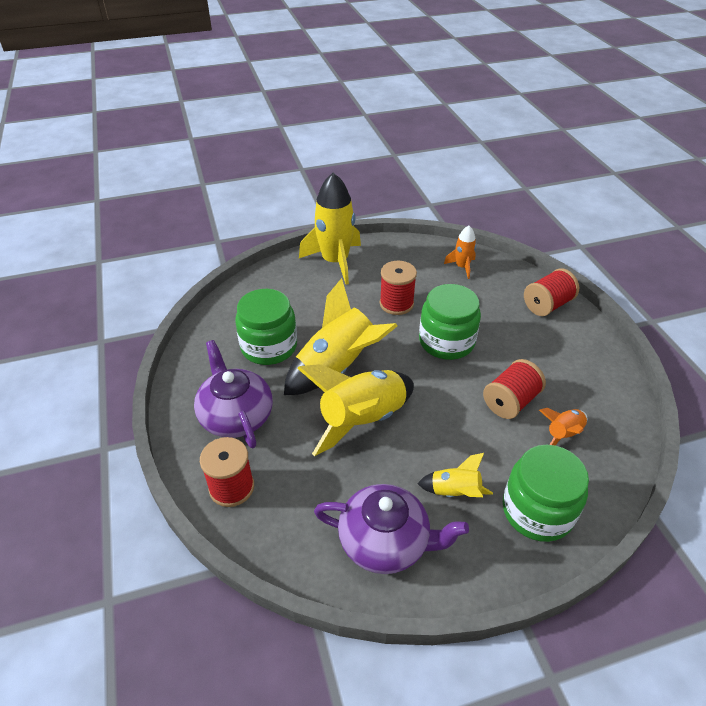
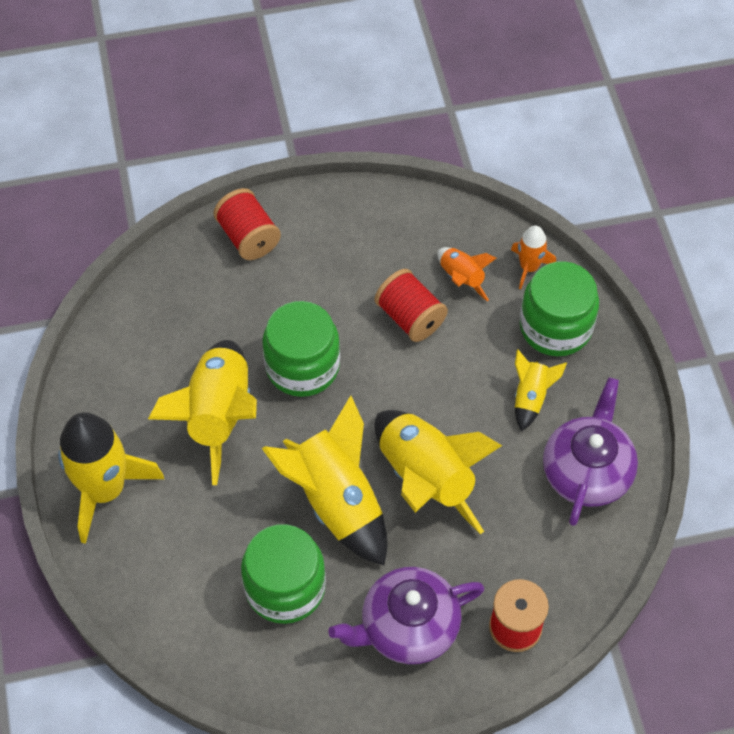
camera: 85 degrees left, 15 degrees up
red spool [380,261,417,315] -> yellow rocket [148,340,257,485]
orange rocket [444,226,476,279] -> orange rocket moved to [511,226,556,289]

